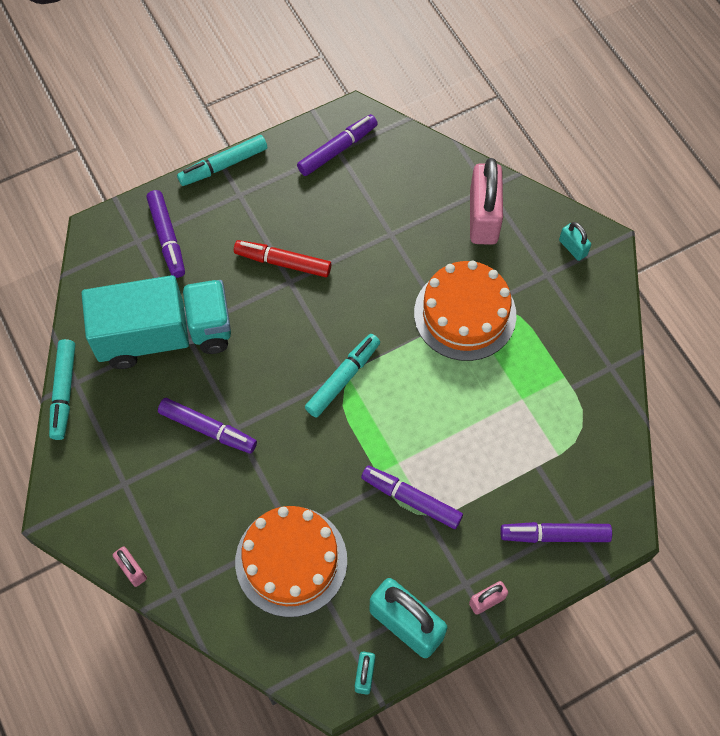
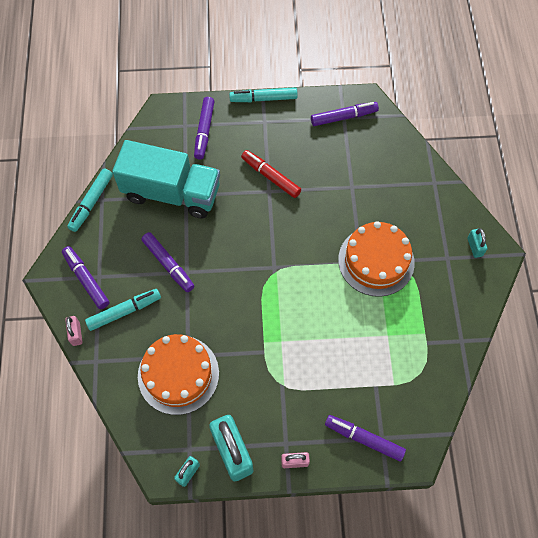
camera: 25 degrees right, 0 degrees up
turquoise marker [305,334,380,417] -> turquoise marker moved to [85,289,161,331]
purple marker [361,466,463,529] -> purple marker moved to [62,246,109,309]
pink padlock [470,158,503,245] -> none

